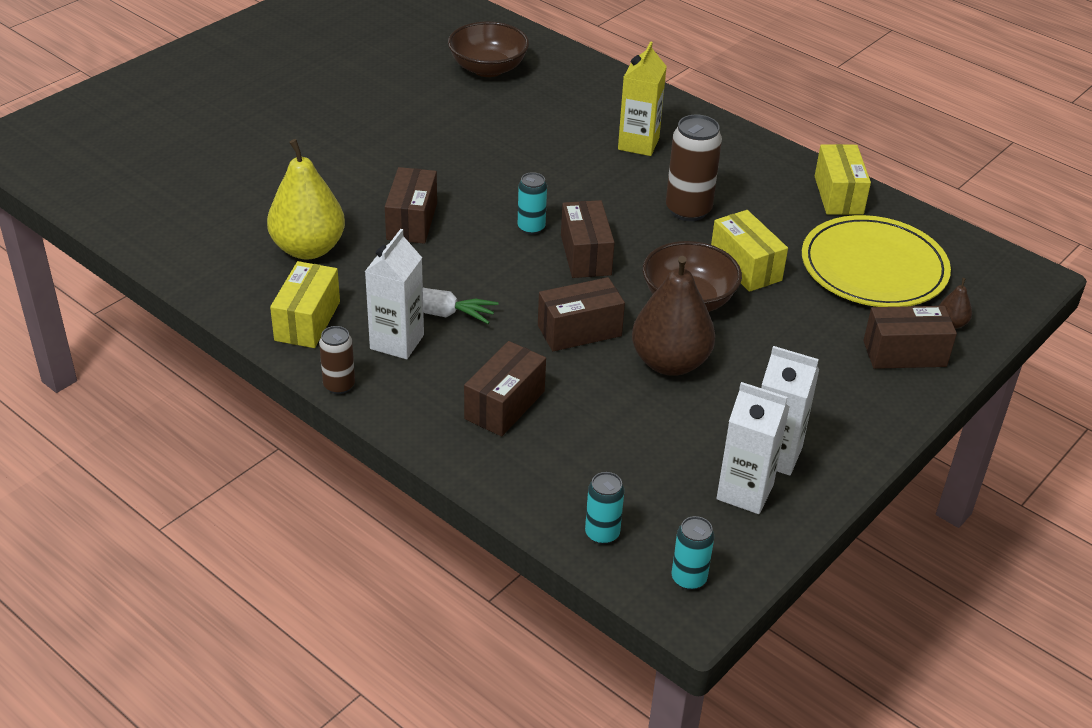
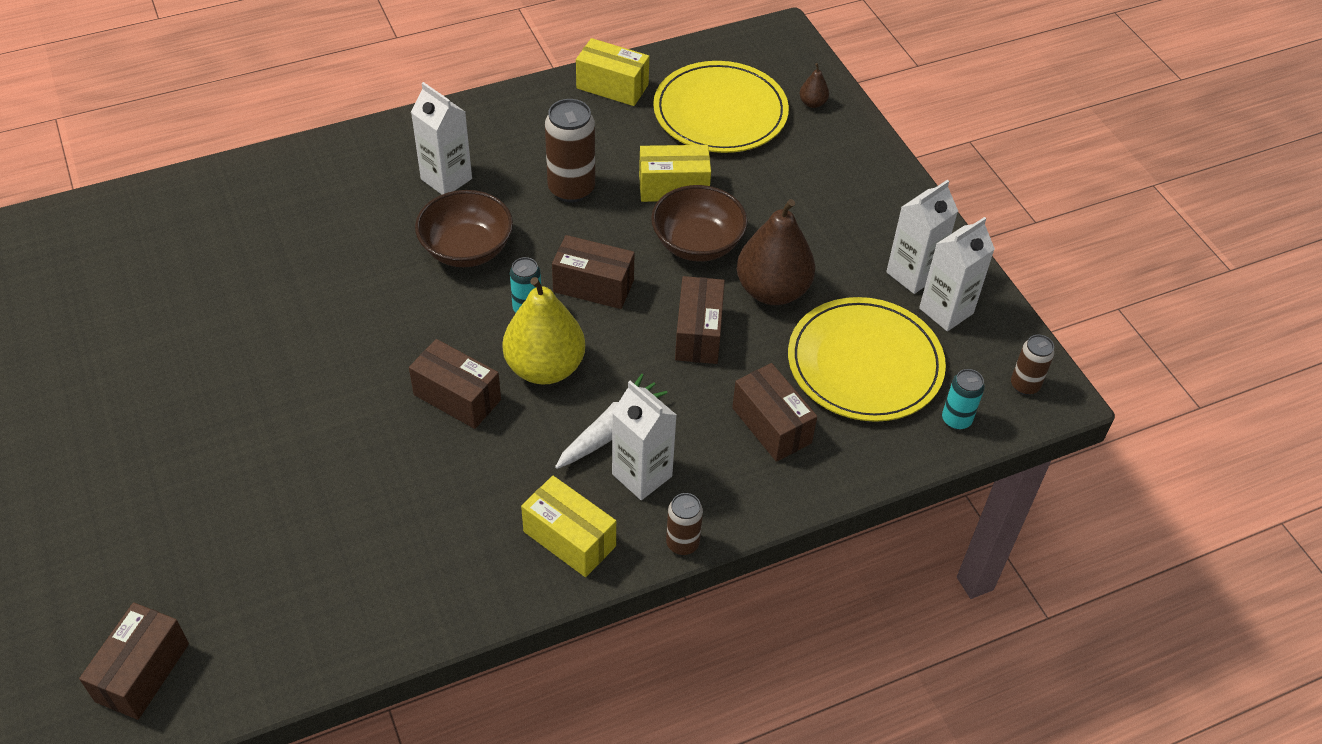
camera: 65 degrees left, 10 degrees up
yellow pear [267,139,345,260] -> yellow pear moved to [503,277,585,384]
brown bowl [448,21,529,77] -> brown bowl moved to [415,190,513,267]
yellow carton [618,41,667,156] -> white carton [411,82,472,194]
turquoise can [672,516,714,590] -> brown can [1011,335,1055,395]
brown box [863,306,957,369] -> brown box moved to [79,602,189,720]
none -> yellow plate [788,297,946,422]

